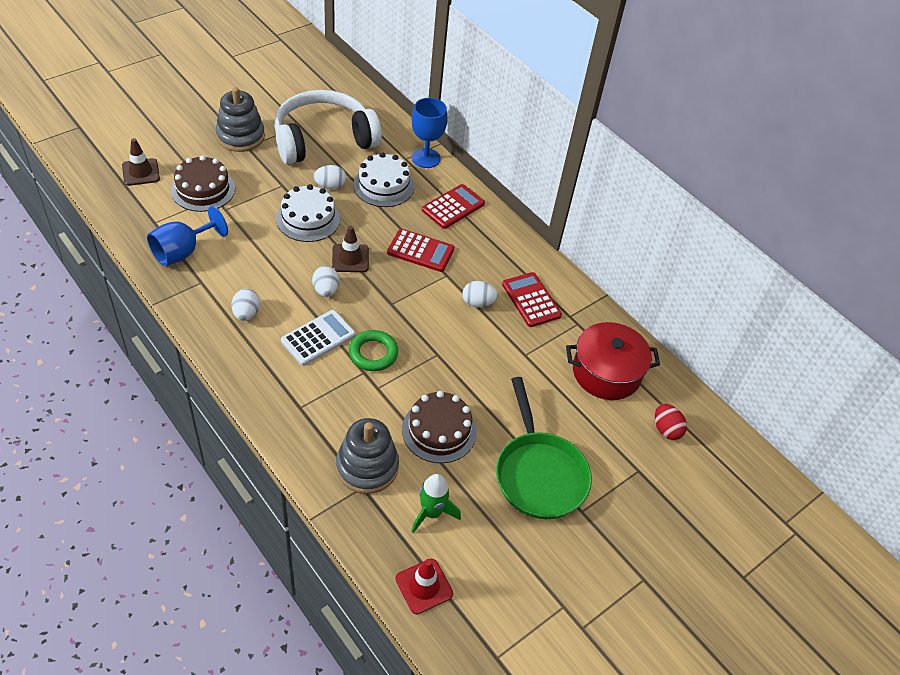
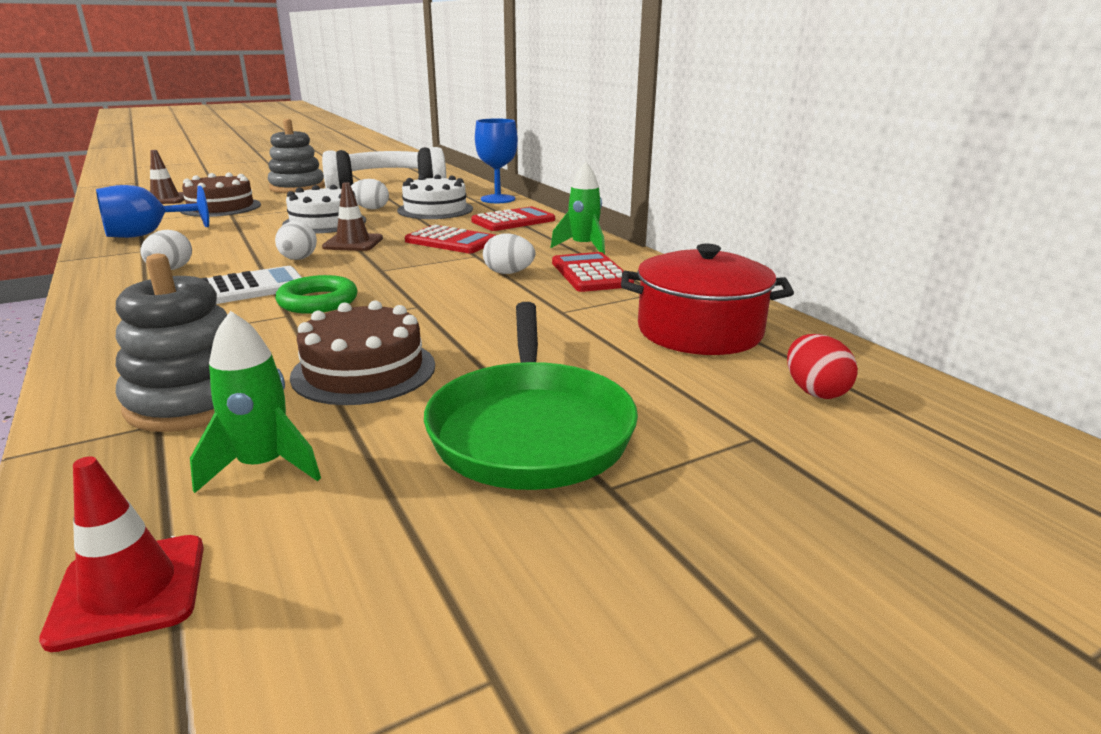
camera: 15 degrees right, 25 degrees down
none -> green rocket [550,162,605,254]

